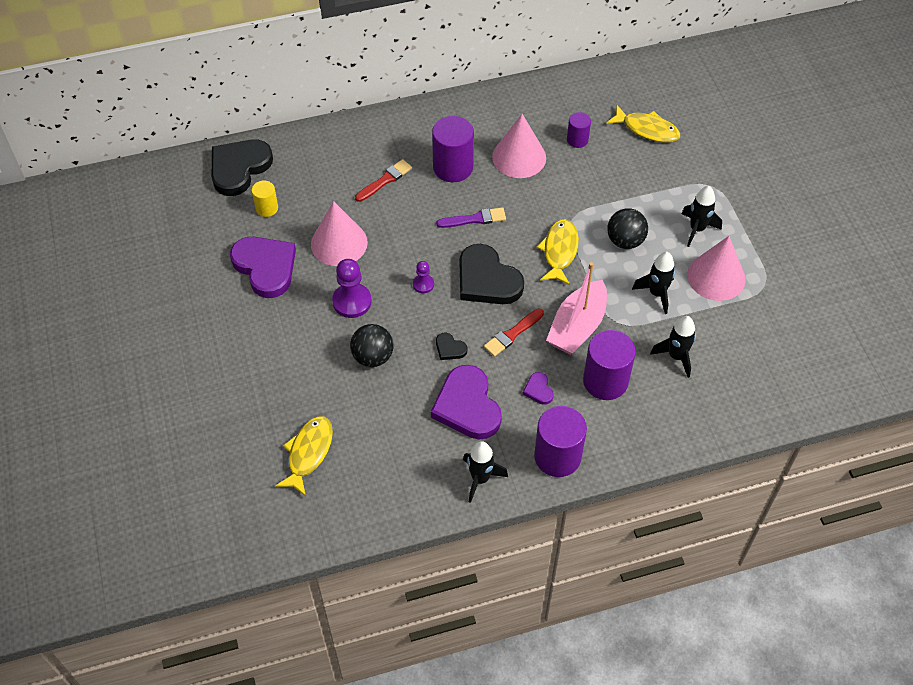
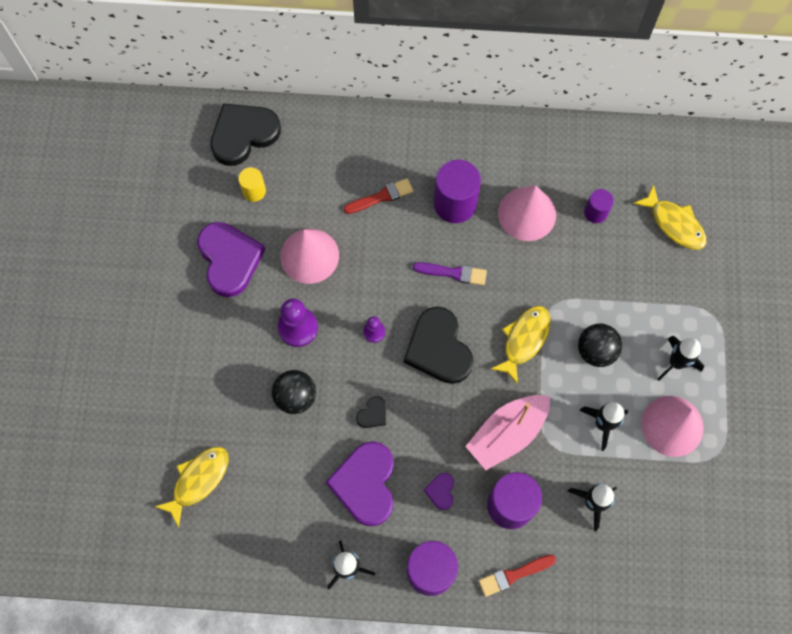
camera: 20 degrees right, 15 degrees up
black heart [436,333,467,360] -> black heart turned 105 degrees counterclockwise [356,396,386,428]
red brush [484,308,544,357] -> red brush moved to [479,555,556,597]

